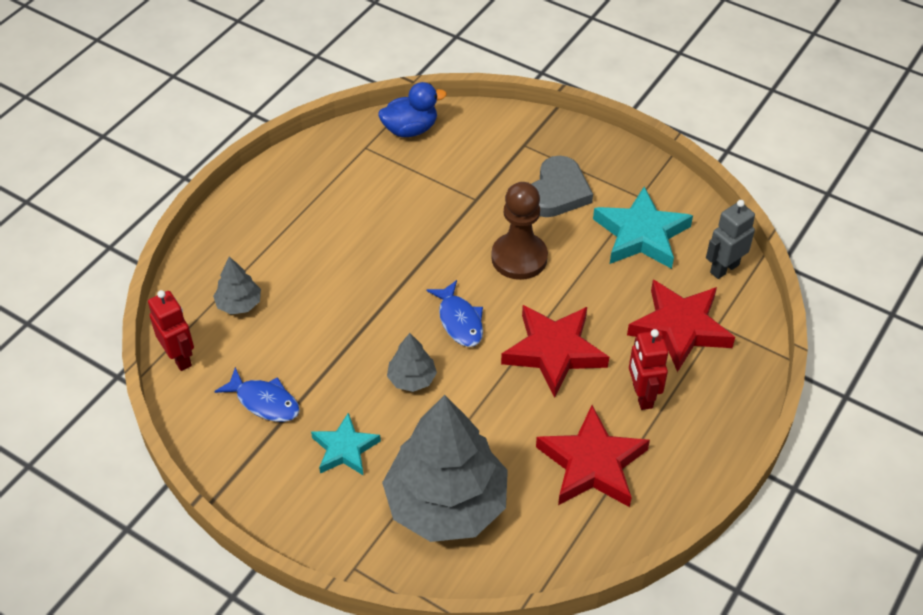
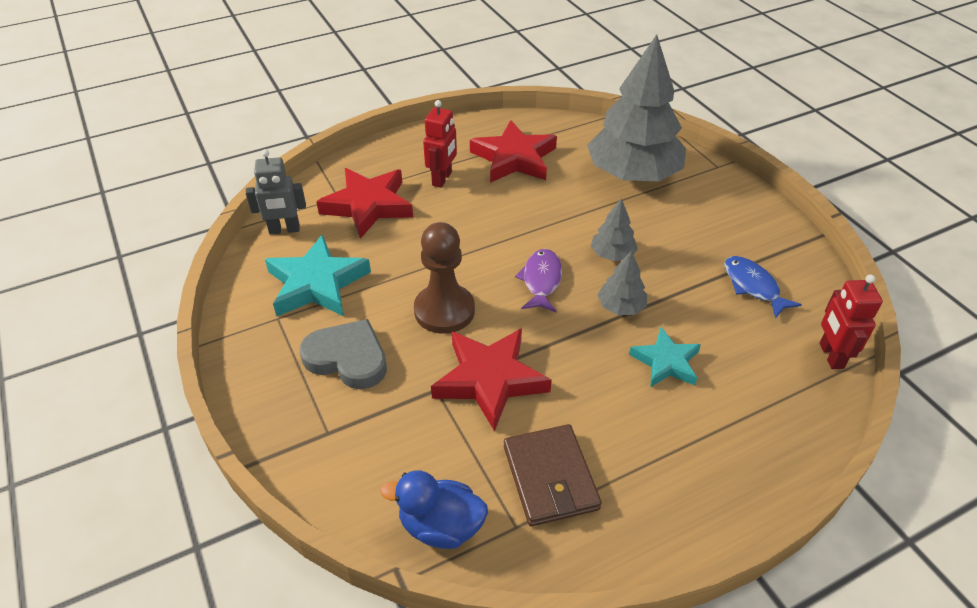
camera: 150 degrees left, 5 degrees down
grey tree [213,257,261,315] -> grey tree moved to [597,251,647,315]
turquoise star [311,413,381,475] -> turquoise star moved to [629,327,701,387]
blue fish [426,280,483,347] -> purple fish [515,249,562,312]
red star [501,305,609,398] -> red star moved to [431,328,552,432]
grey heart [532,156,593,217] -> grey heart turned 60 degrees clockwise [300,319,387,389]
none -> brown wallet [504,424,602,526]

